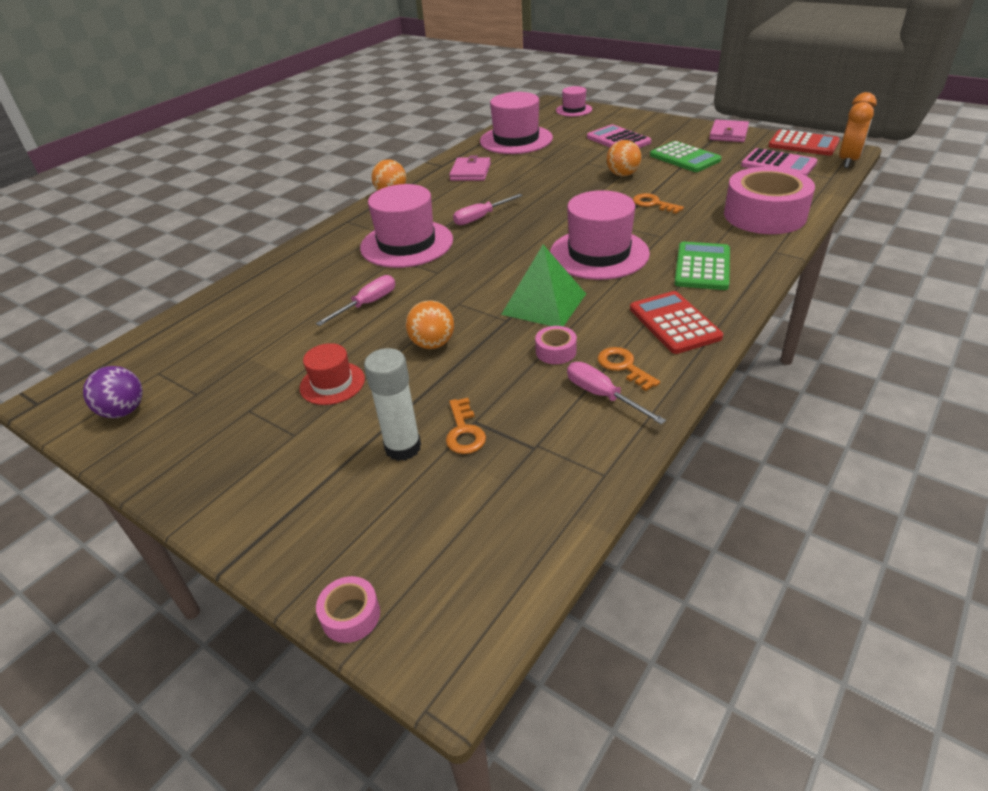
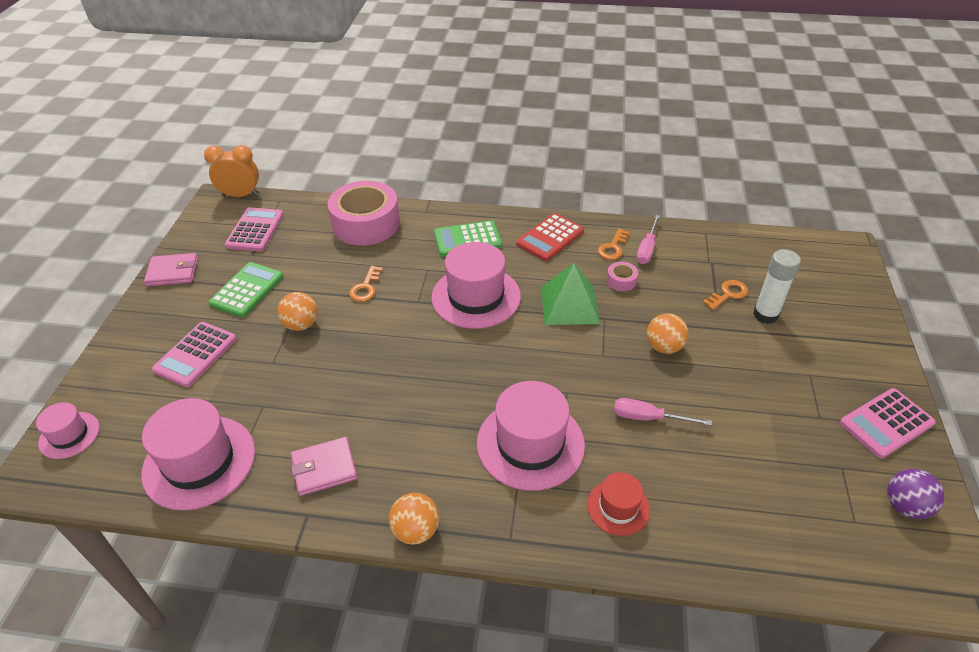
camera: 120 degrees left, 5 degrees up
red hat [300,343,365,405] -> red hat moved to [587,472,650,536]
pink tape [316,576,380,643] -> none
pink screwdriver [453,194,523,225] -> none
red calculator [768,130,840,156] -> none
none -> pink calculator [840,388,936,458]

